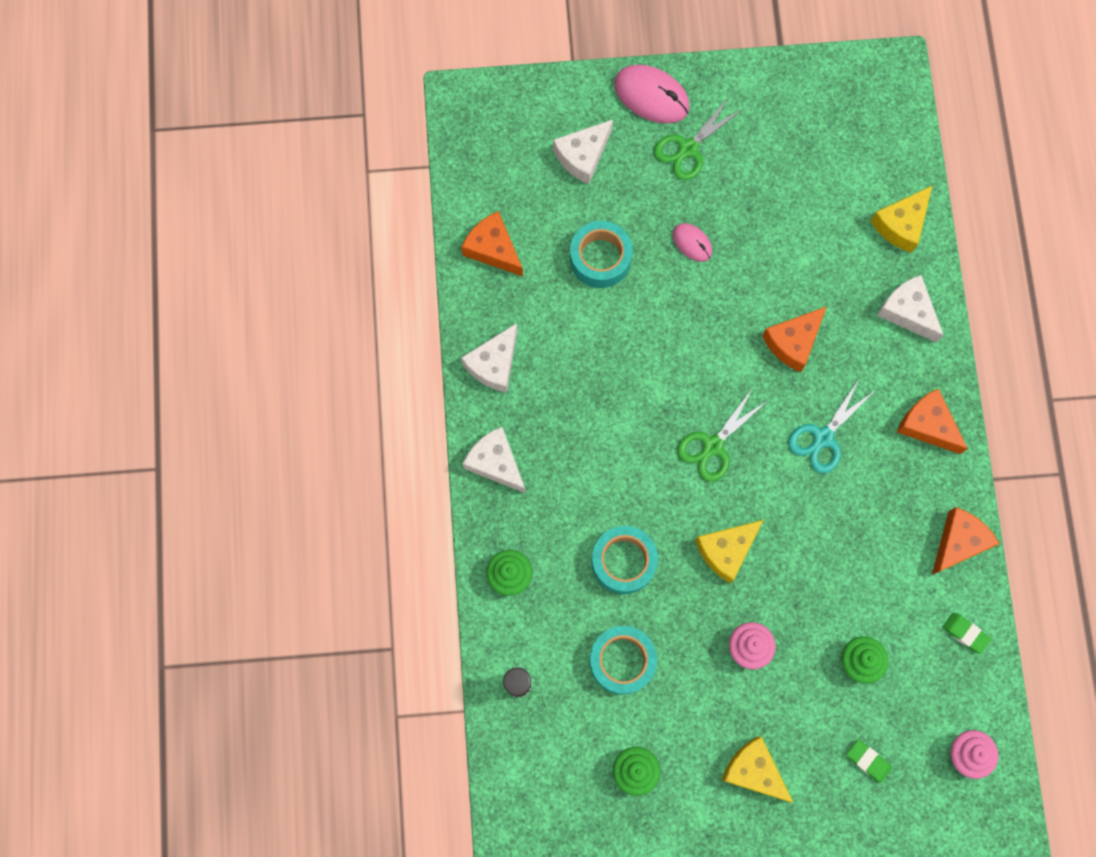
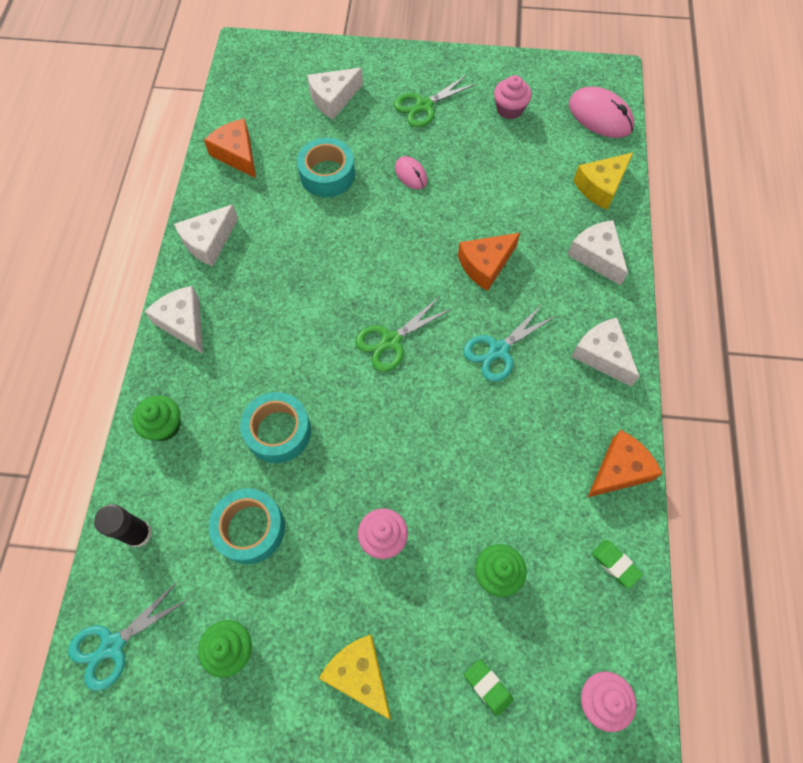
camera: 10 degrees right, 10 degrees down
pink mouse [614,65,689,124] -> pink mouse moved to [569,87,634,138]
yellow cheese [695,520,763,583] -> none
orange cheese [897,388,968,454] -> white cheese [571,318,640,387]
none -> turquoise scissors [68,581,189,691]
none -> pink cupcake [494,75,532,119]

